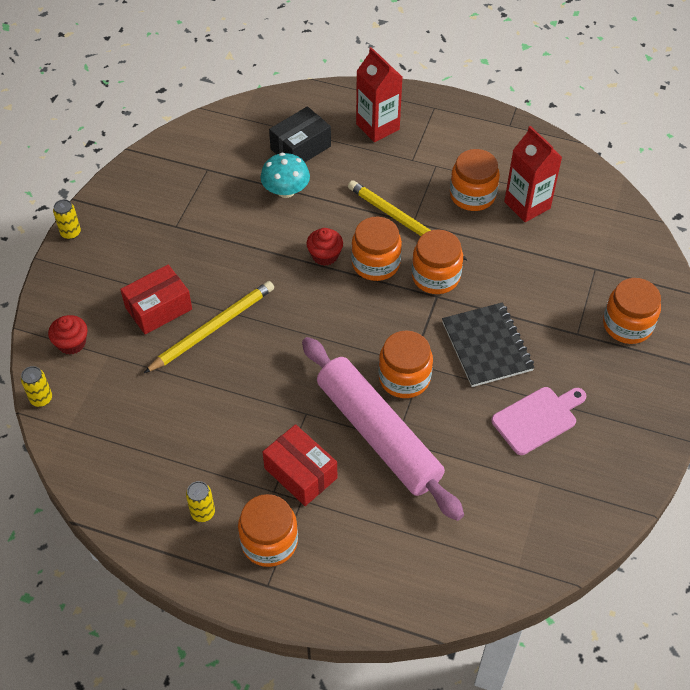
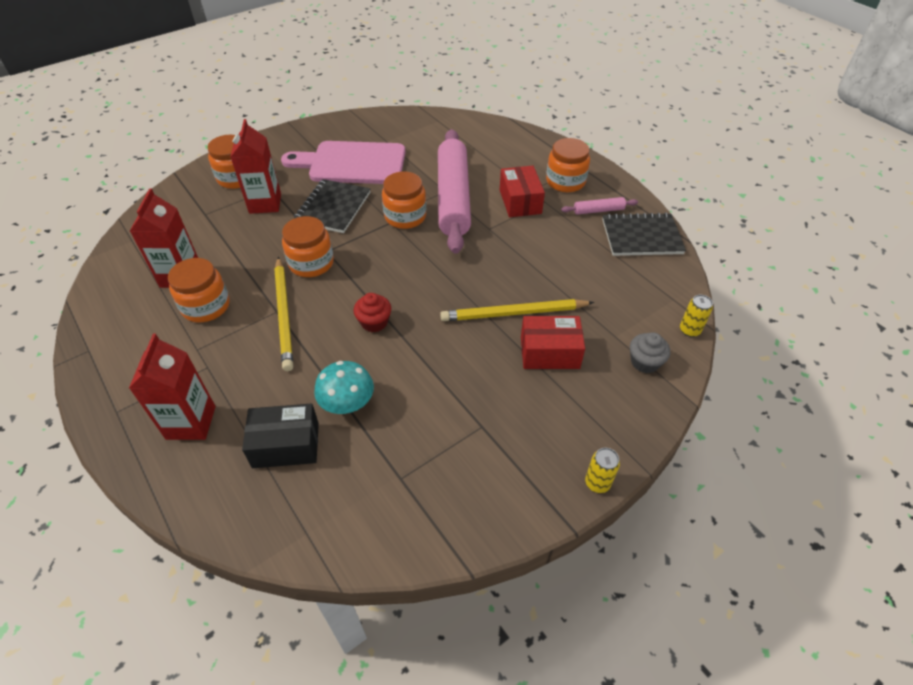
camera: 145 degrees left, 5 degrees down
red cupcake [48,315,88,355] -> grey cupcake [630,332,670,373]
yellow can [186,481,215,522] -> pink rolling pin [561,197,638,215]
orange jar [351,217,402,281] -> none
pink cutting board [491,387,586,455] -> pink cutting board [281,141,406,184], size x1.69
none -> red carton [231,119,281,214]
none -> black notebook [602,213,686,256]

